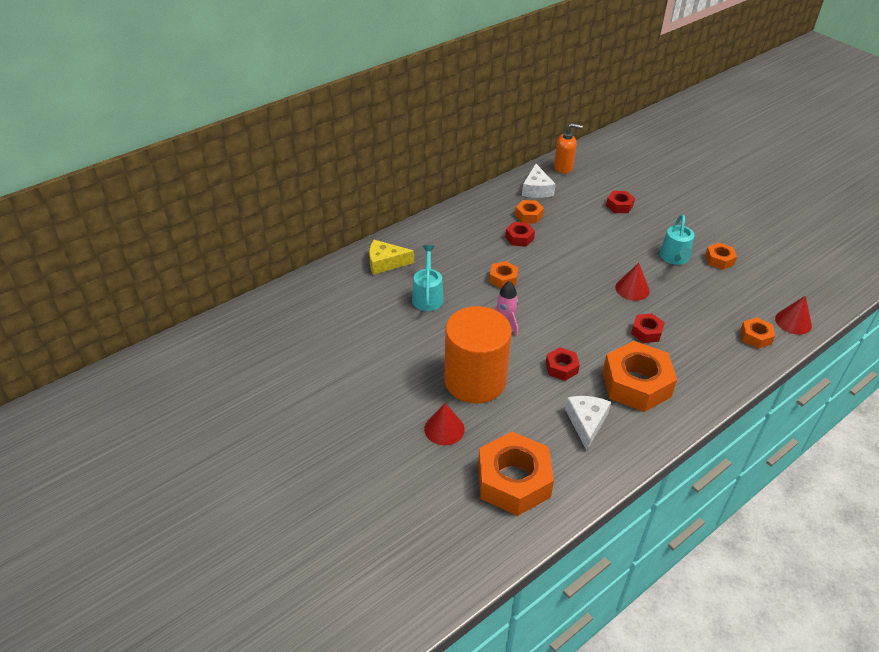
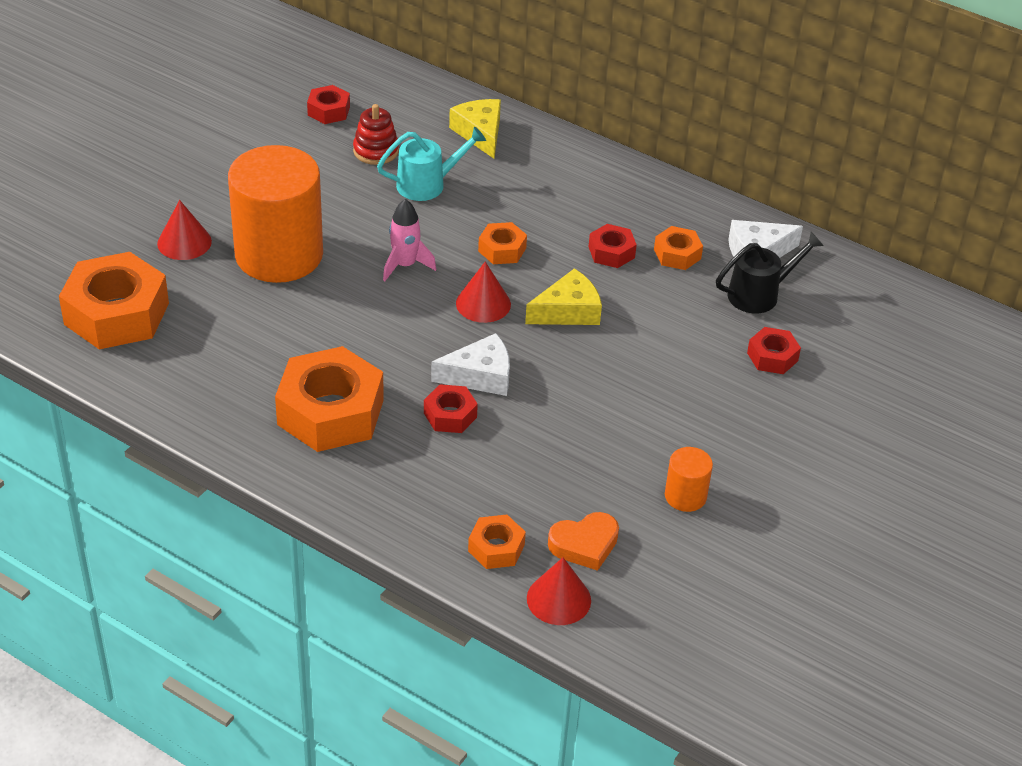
camera: 70 degrees right, 0 degrees up
red nut [546,347,580,381] -> red nut moved to [307,85,350,124]
orange soap dispenser [554,123,583,174] -> none
white cheese [565,396,611,450] -> white cheese moved to [431,333,510,396]
red cone [615,263,650,301] -> red cone moved to [456,262,511,323]
turquoise watering can [660,215,694,265] -> none
orange nut [705,242,737,270] -> orange cylinder [665,447,713,512]
none -> red stacking toy [353,104,399,165]
none -> yellow cheese [525,268,602,325]
none -> orange heart [548,512,619,571]
none -> black watering can [716,232,824,314]

